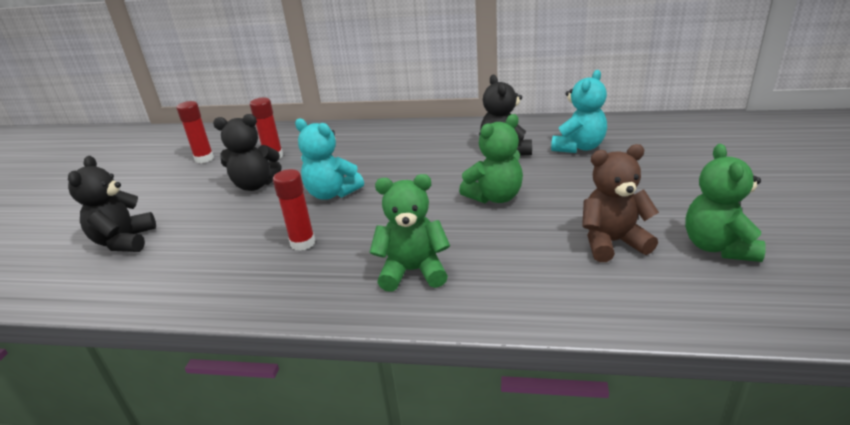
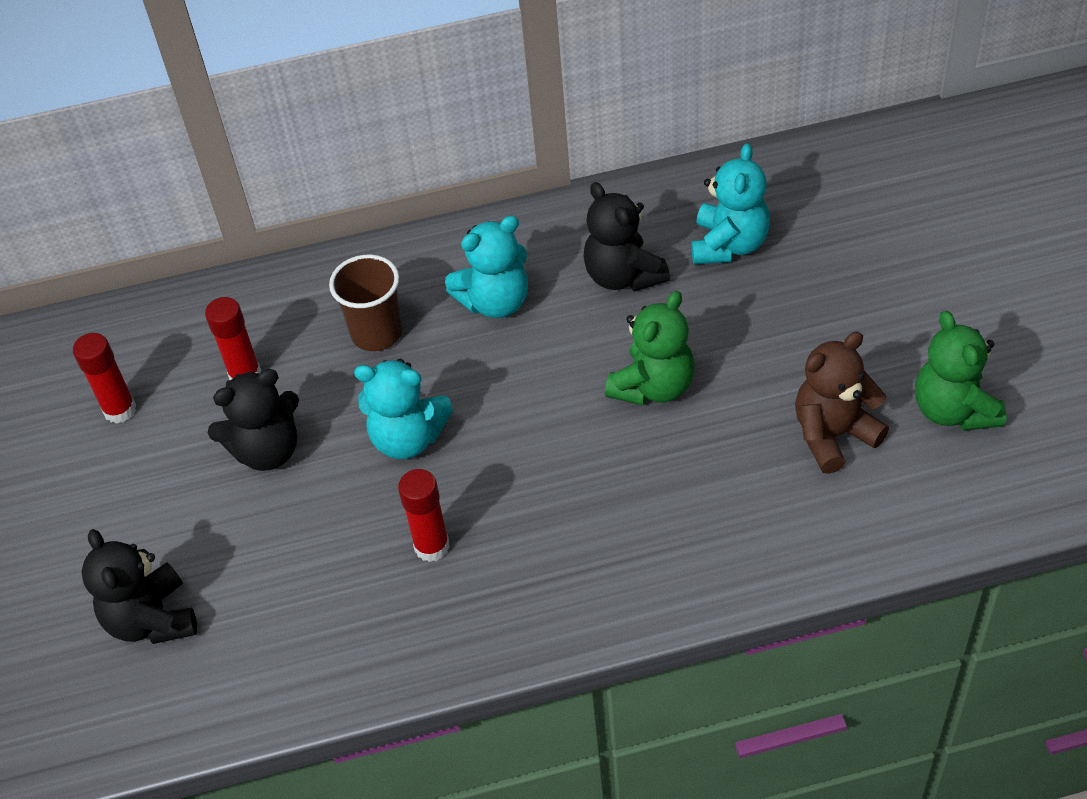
camera: 20 degrees left, 20 degrees up
green teddy bear [369,174,450,292] -> none
none -> brown cup [329,254,402,351]
none -> turquoise teddy bear [445,215,528,318]

